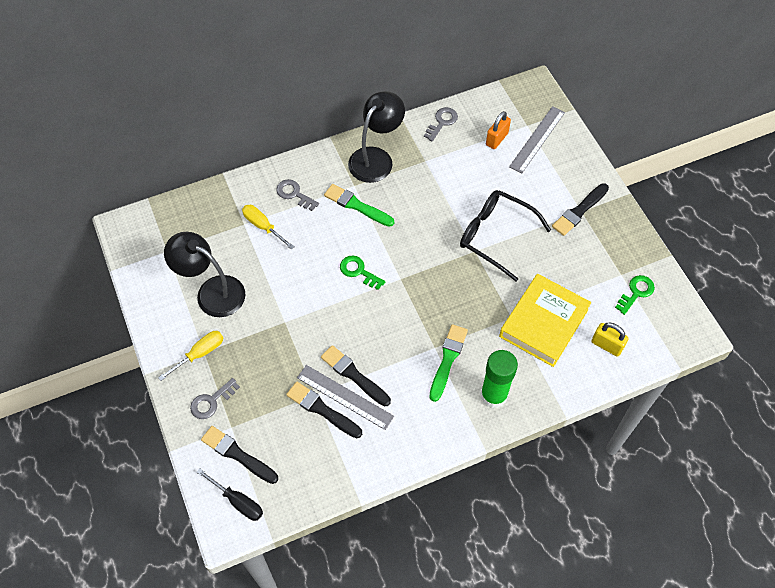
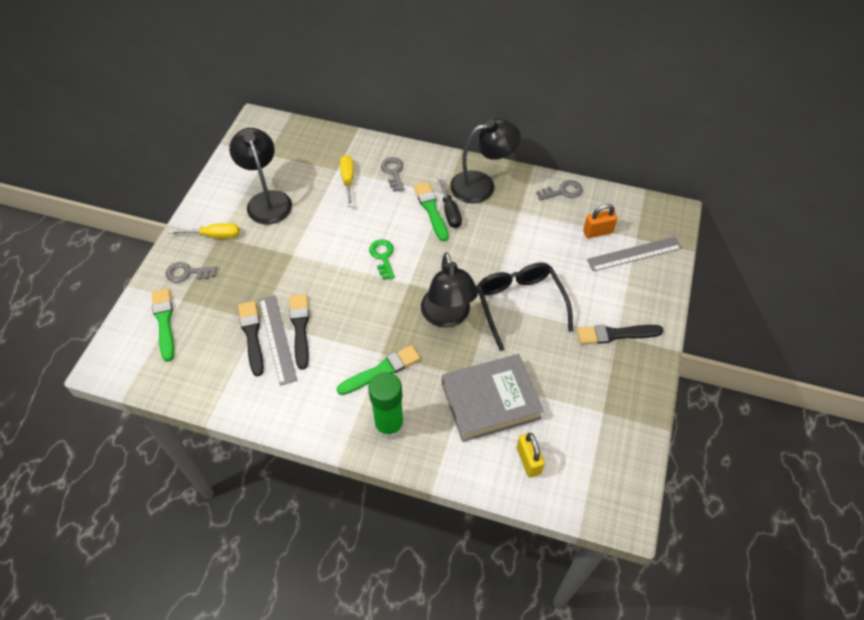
camera: 40 degrees right, 5 degrees down
black screwdriver [197,469,263,521] -> black screwdriver moved to [437,176,462,228]
black brush [201,426,278,484] -> green brush [152,288,174,362]
yellow book [499,274,591,367] -> grey book [442,354,544,442]
green key [615,275,655,315] -> none
none -> black lamp [421,252,478,328]

